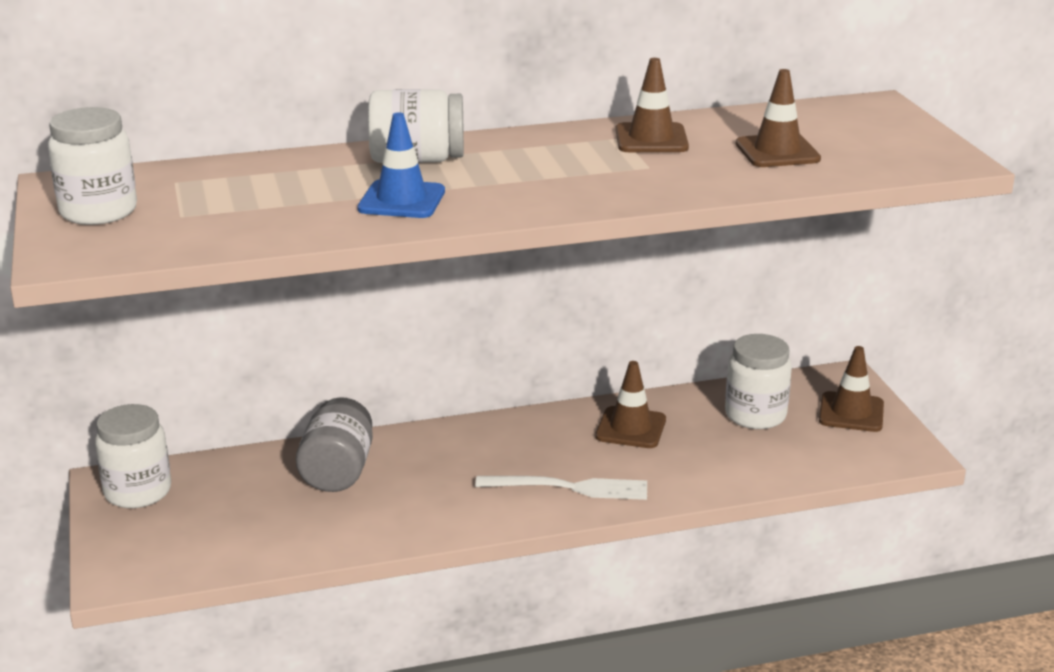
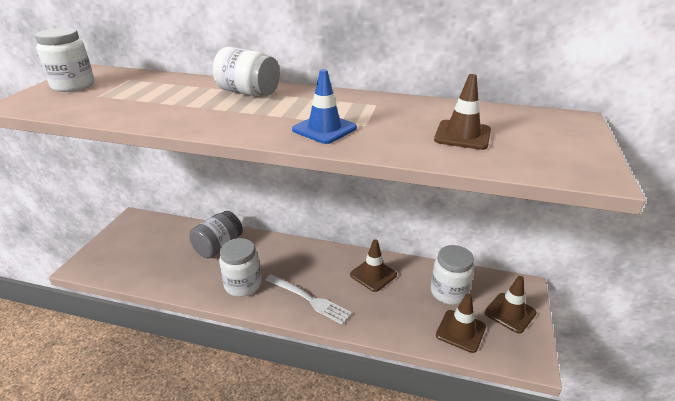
camera: 30 degrees right, 5 degrees up
white jar [95,404,171,508] -> white jar moved to [219,238,261,297]
blue traffic cone [357,112,445,218] -> blue traffic cone moved to [292,69,357,144]
brown traffic cone [615,58,689,152] -> brown traffic cone moved to [436,293,486,353]

